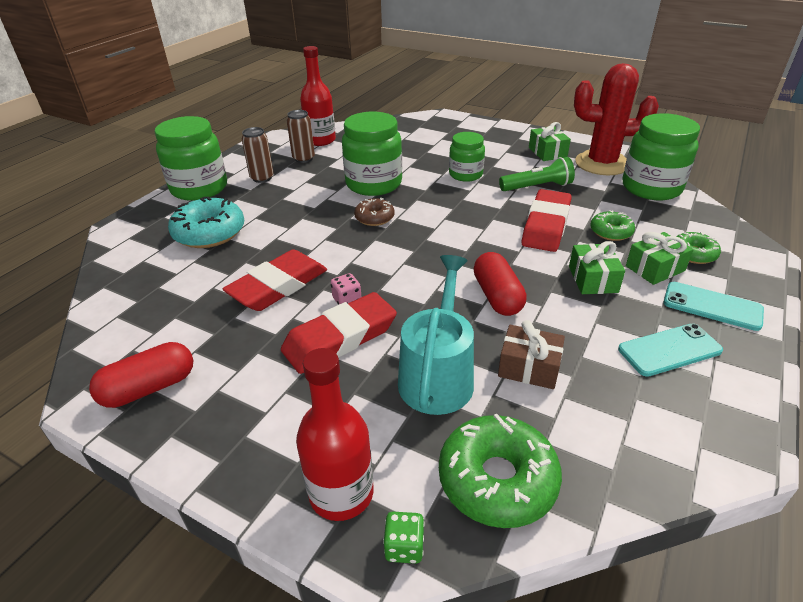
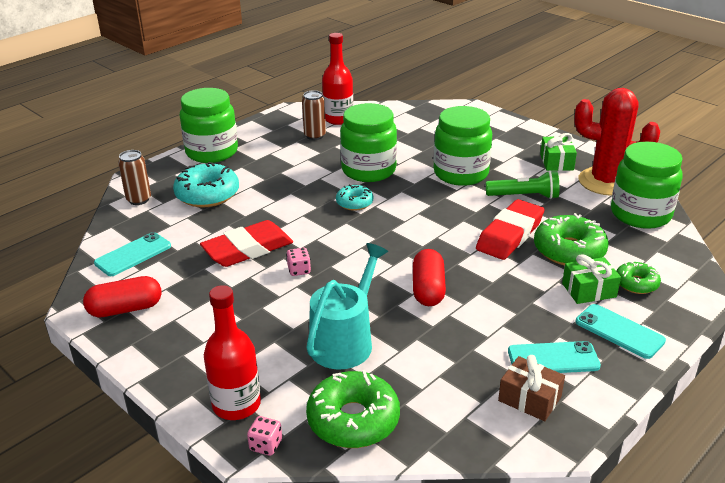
camera: 15 degrees right, 5 degrees down
brown can [242,127,274,183] -> brown can moved to [118,150,151,205]
red eraser [281,292,397,374] -> none
brown donut [354,198,395,226] -> turquoise donut [336,185,373,211]
green dice [383,512,424,564] -> pink dice [247,416,282,456]
green jar [449,132,485,182] -> green jar [434,106,492,186], size x1.63
brown gift [498,320,565,389] -> brown gift moved to [498,355,565,421]
green gift [569,241,625,294] -> none
green donut [590,210,635,241] -> green donut [534,213,609,266], size x1.75
none -> turquoise phone [94,232,171,276]

